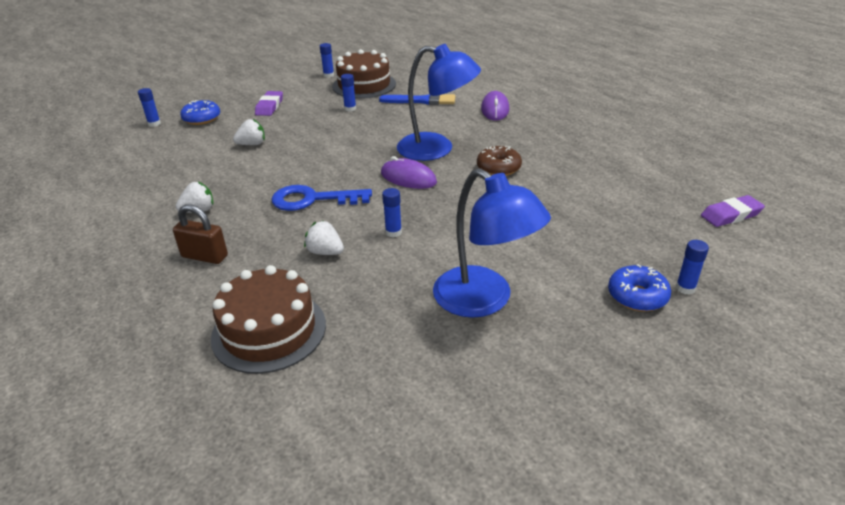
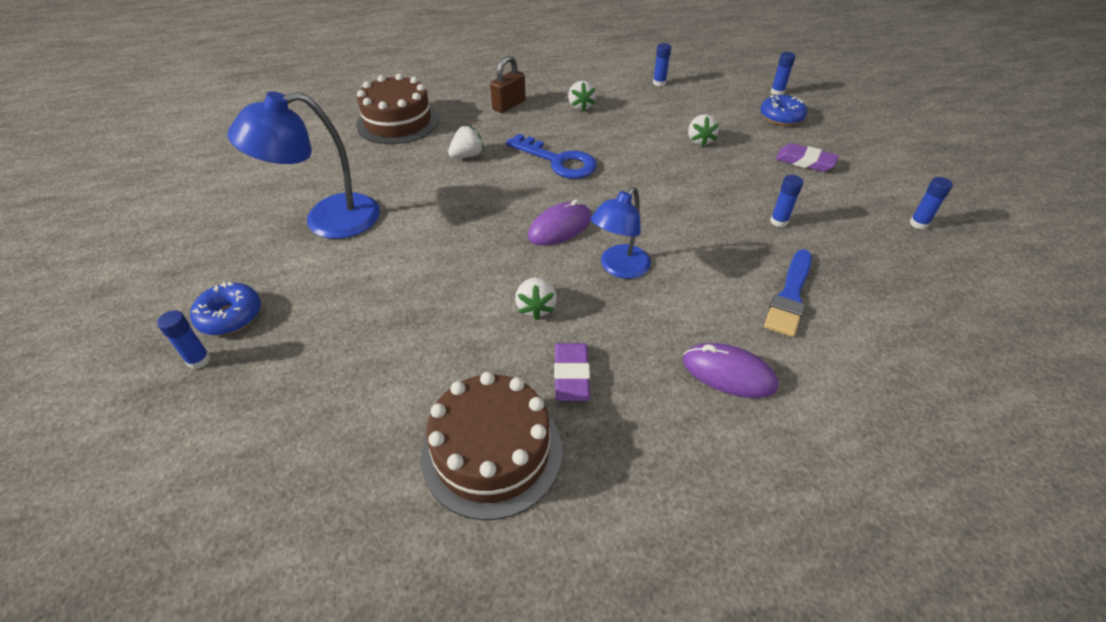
camera: 110 degrees right, 10 degrees up
blue key [272,185,372,211] -> blue key turned 105 degrees clockwise [506,134,597,179]
brown cake [332,49,396,99] -> brown cake moved to [421,372,562,520]
blue glue stick [382,188,402,237] -> blue glue stick moved to [653,43,671,86]
blue lamp [397,44,481,161] -> blue lamp [591,187,651,279], size x0.65
brown donut [477,146,522,176] -> white strawberry [515,277,557,320]
purple eraser [701,195,765,227] -> purple eraser moved to [554,343,590,401]

